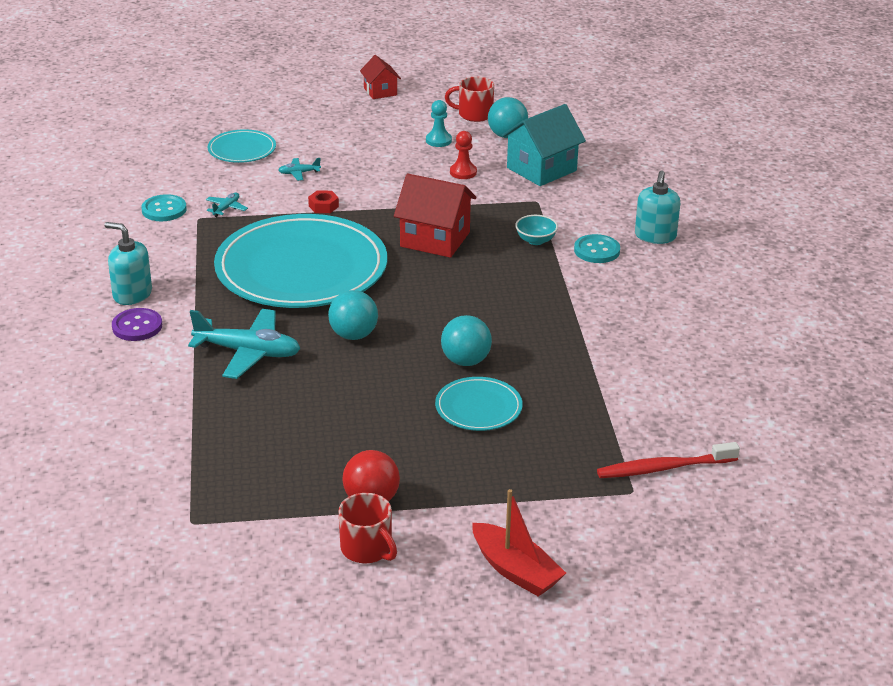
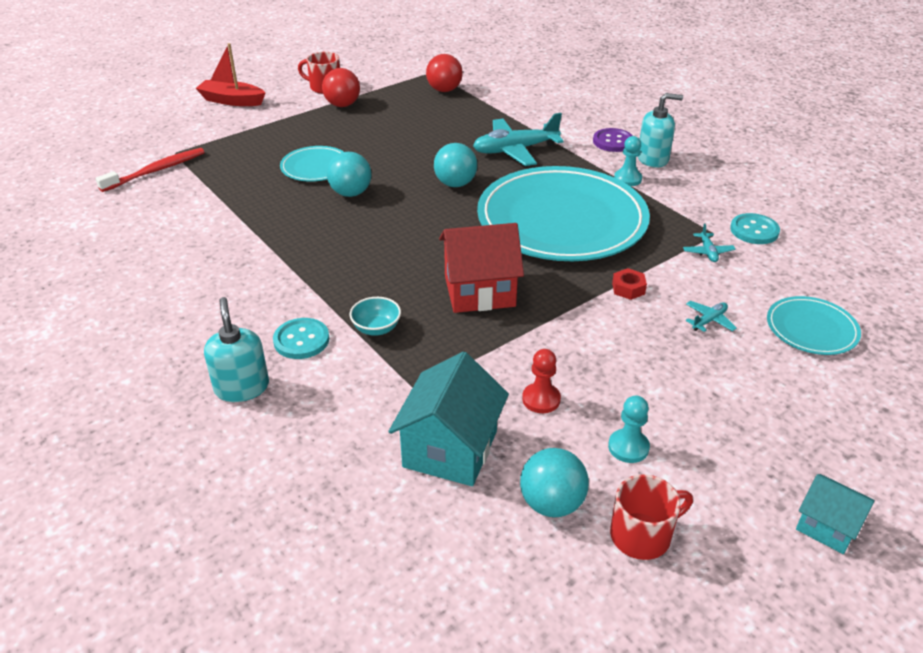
camera: 150 degrees right, 5 degrees up
red house [360,55,401,99] -> turquoise house [796,474,875,554]
none -> red ball [426,54,463,92]
none -> turquoise pawn [614,136,642,186]

